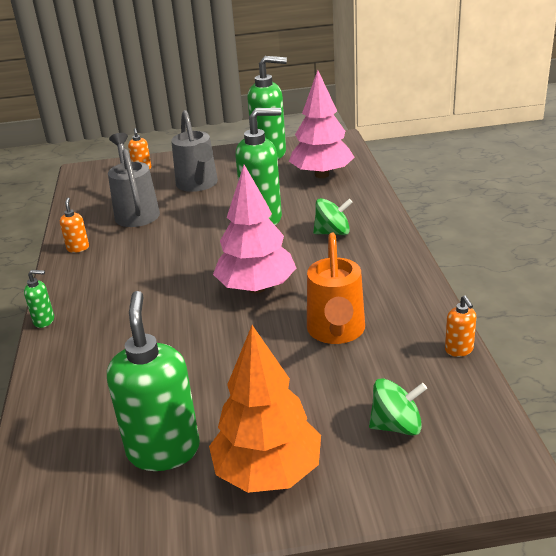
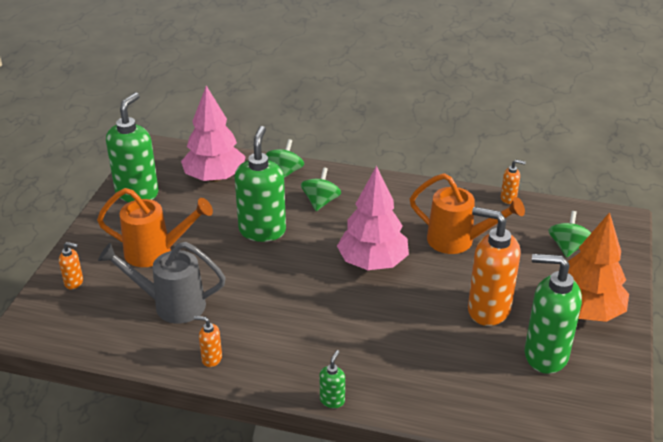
camera: 70 degrees left, 5 degrees up
grey watering can [171,110,218,192] -> orange watering can [97,188,213,267]
none -> green spinning top [266,139,304,178]
none -> orange soap dispenser [468,207,520,326]

